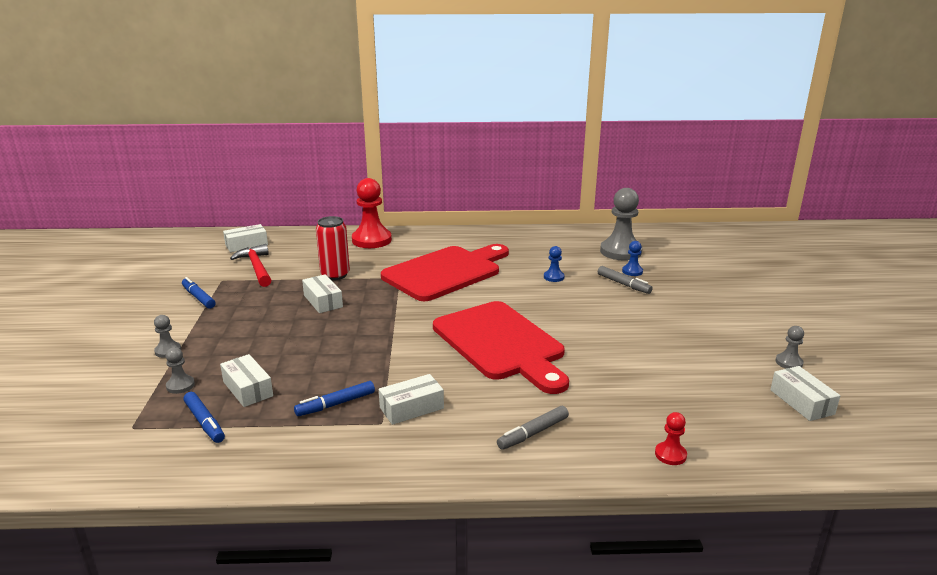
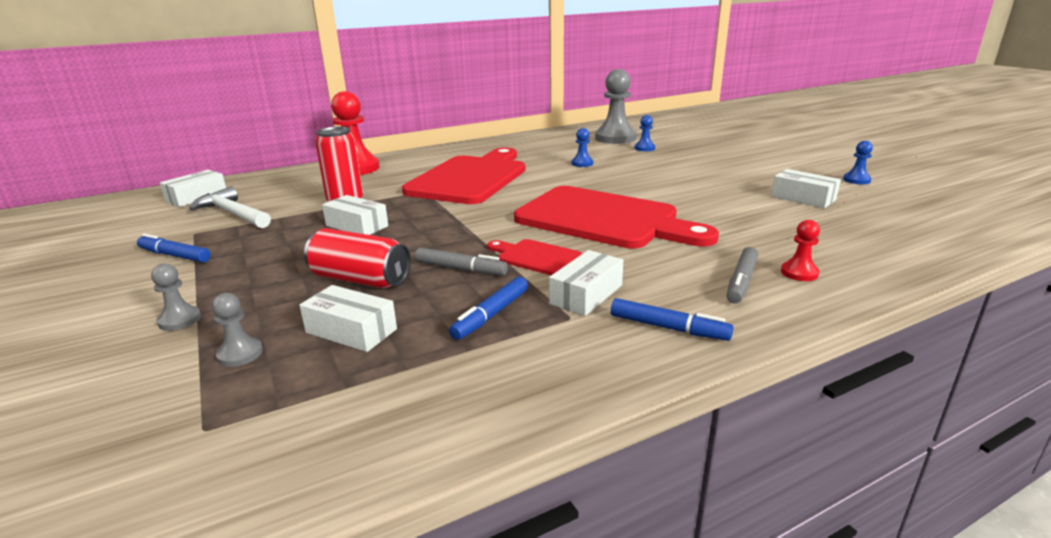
camera: 25 degrees left, 0 degrees up
blue marker [184,392,225,443] -> blue marker moved to [611,298,733,341]
red hammer [230,244,271,287] -> white hammer [189,186,271,228]
grey marker [598,266,653,294] -> grey marker moved to [415,248,508,275]
red pawn [655,412,687,465] -> red pawn moved to [781,220,820,281]
white box [770,366,840,421] -> white box moved to [771,169,841,208]
grey pawn [775,326,804,369] -> blue pawn [843,141,873,184]
none -> red can [304,228,411,288]
none -> red cutting board [487,239,582,275]

